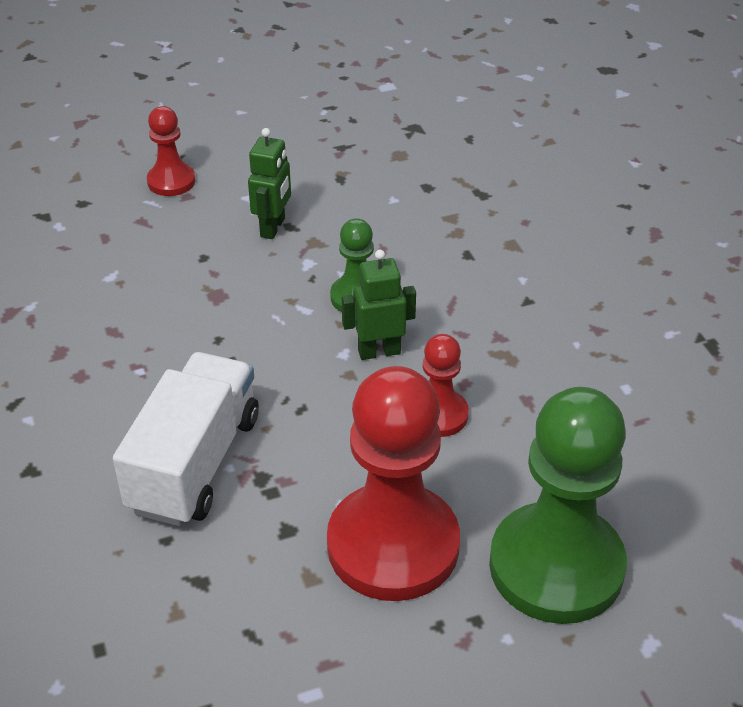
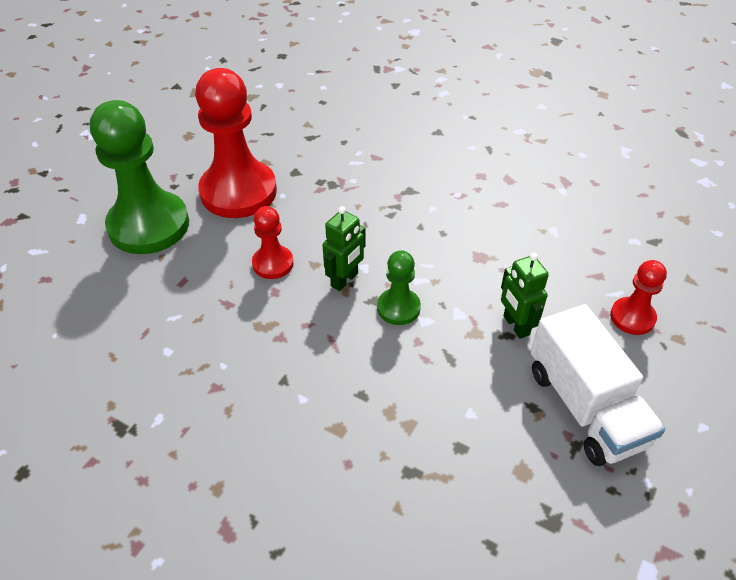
camera: 140 degrees right, 5 degrees up
white truck [113,352,259,526] -> white truck moved to [531,304,665,466]

